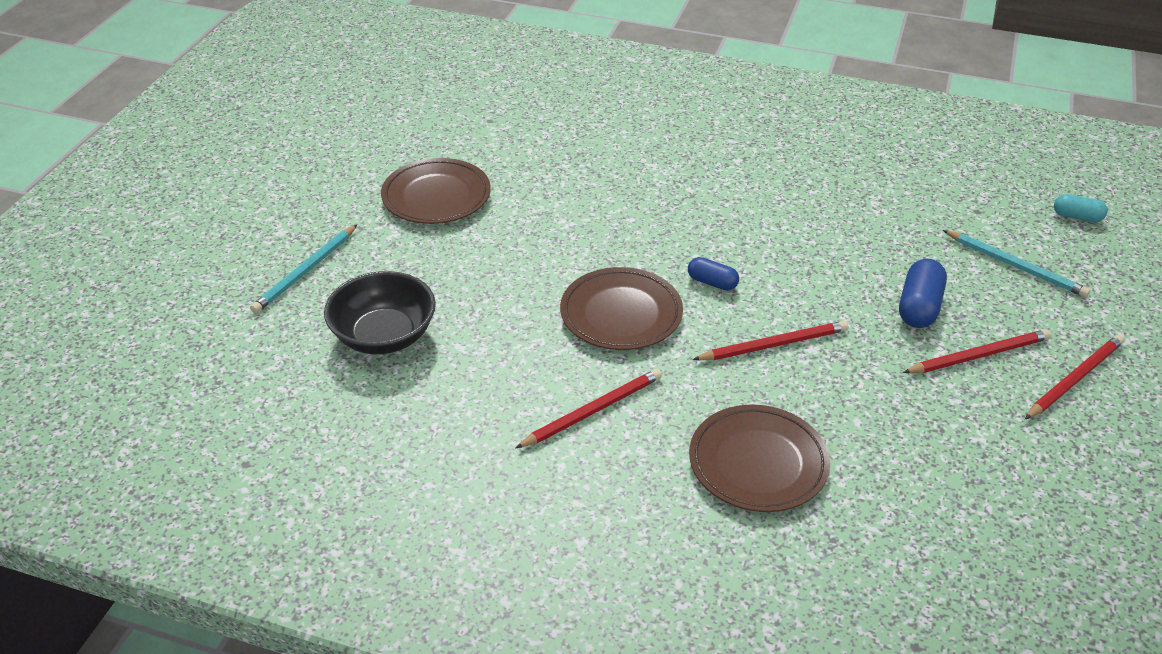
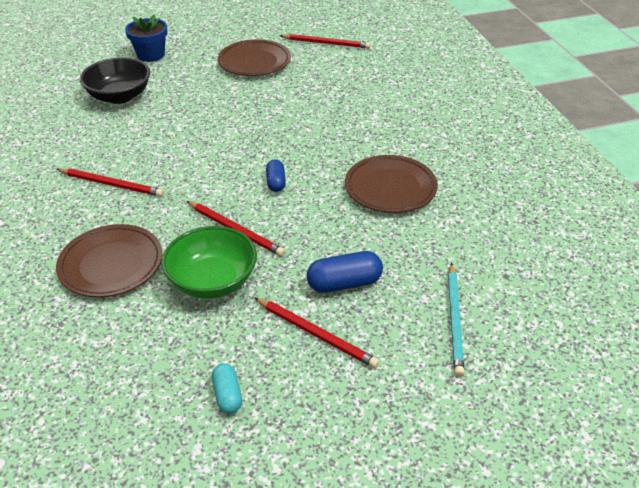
camera: 55 degrees right, 0 degrees up
turquoise pencil [250,225,357,313] -> blue flower pot [125,14,167,62]
brown plate [560,267,683,350] -> brown plate moved to [345,155,438,213]
red pencil [1025,335,1124,419] -> red pencil moved to [280,34,370,49]
turquoise capsule [1054,194,1108,222] -> turquoise capsule moved to [212,363,242,414]
none -> green bowl [162,226,257,299]

